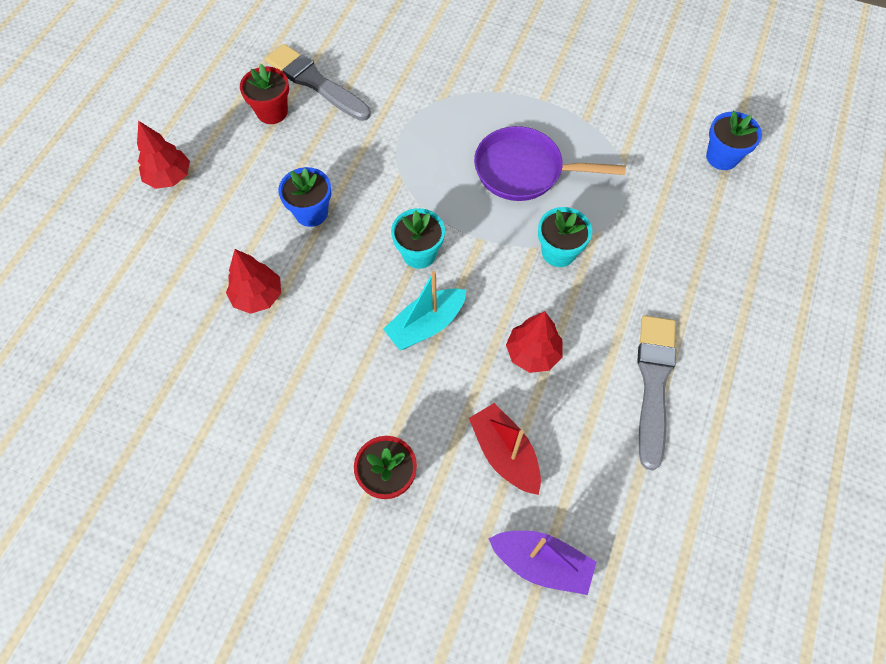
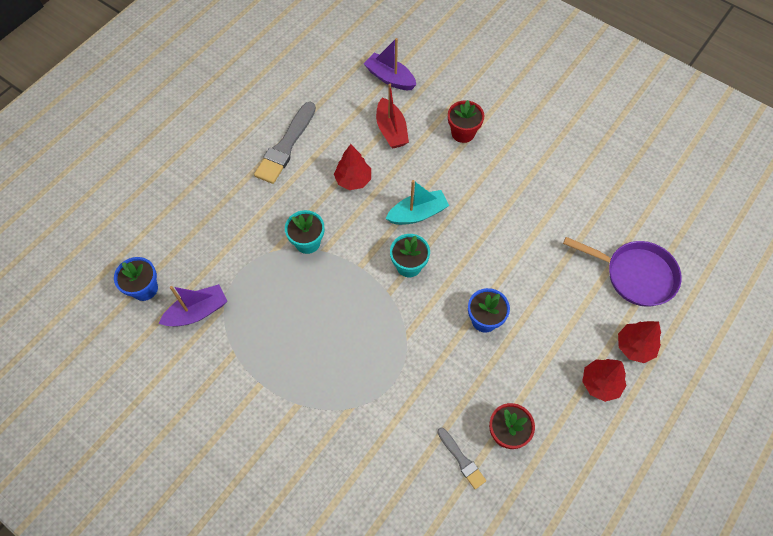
camera: 165 degrees left, 0 degrees up
red tree [226,249,281,314] -> red tree moved to [618,321,661,363]
grey brush [265,44,371,121] -> grey brush [437,428,486,489], size x0.54
purple pan [474,126,626,201] -> purple pan moved to [563,237,682,307]
none -> purple boat [159,284,227,327]

